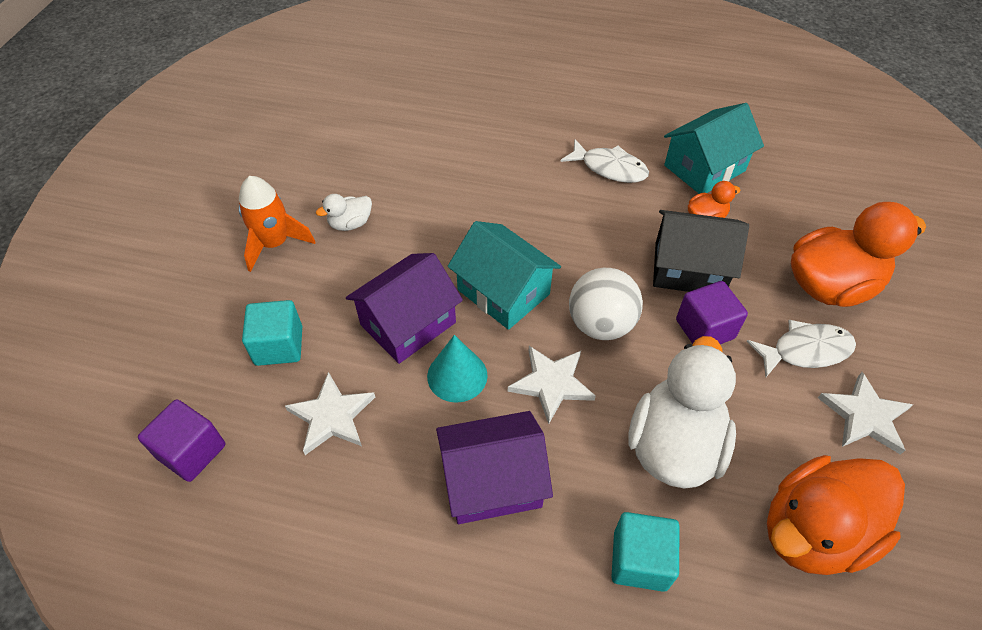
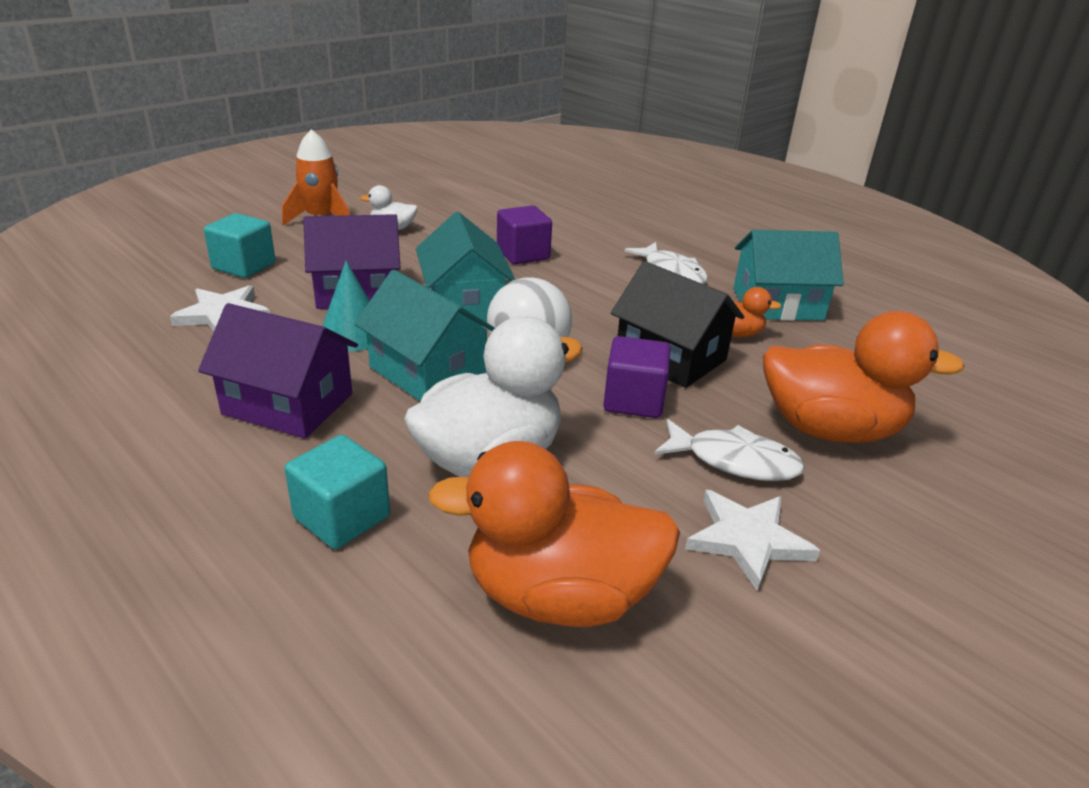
camera: 30 degrees right, 20 degrees down
purple cube [138,399,225,482] -> purple cube moved to [497,205,552,264]
white star [508,346,596,424] -> turquoise house [354,270,495,402]

